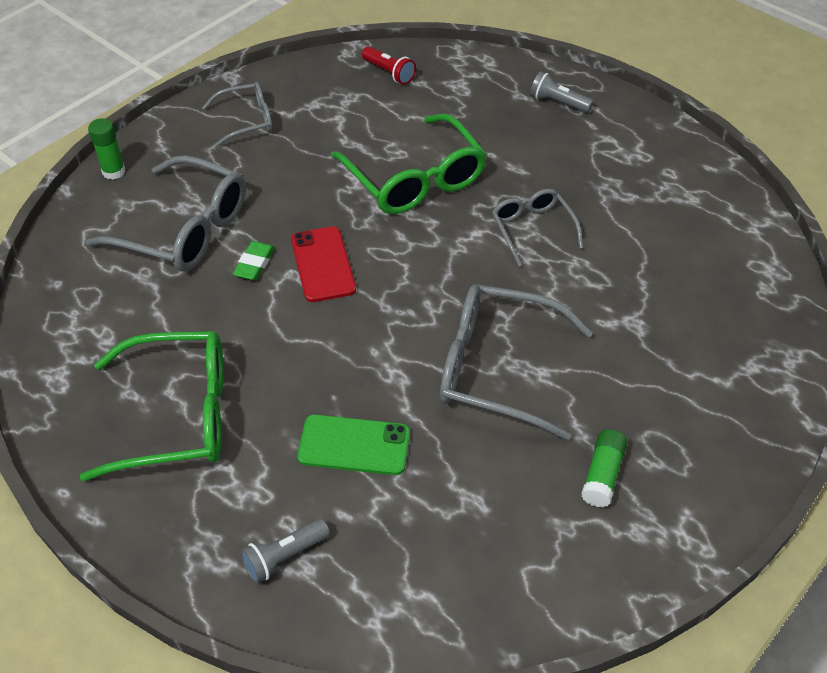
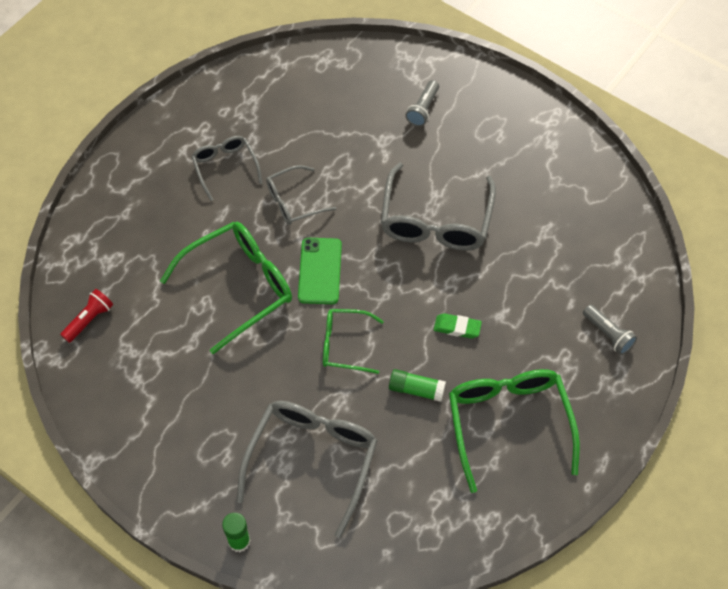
camera: 95 degrees left, 10 degrees up
grey glasses [202,82,273,148] -> grey glasses moved to [191,136,262,201]
green eraser [233,241,275,280] -> green eraser moved to [434,313,482,338]
red phone [291,226,356,302] -> green glasses [323,309,384,374]
green phone [297,414,410,475] -> green phone moved to [298,238,342,304]
grey flashlight [530,71,593,113] -> grey flashlight moved to [405,80,439,127]
green glue stick [581,429,627,507] -> green glue stick moved to [389,369,446,402]

